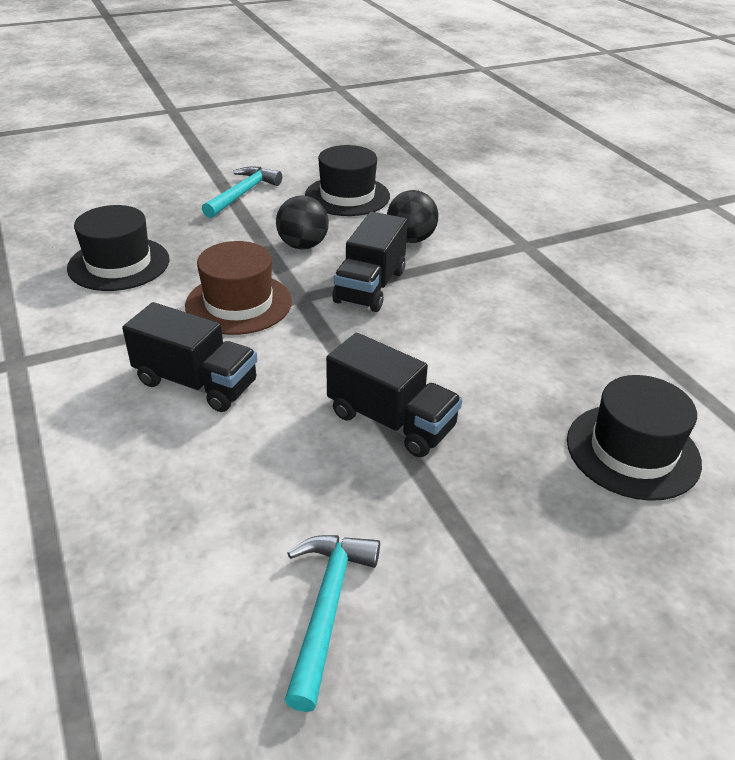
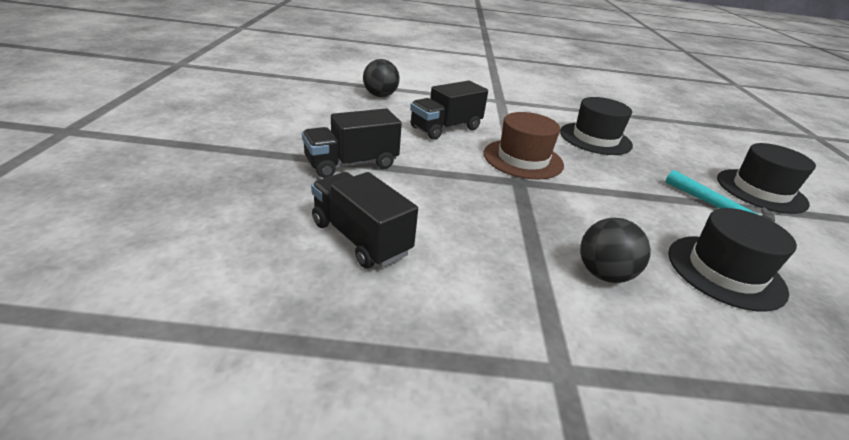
camera: 115 degrees right, 5 degrees down
black ball [276,195,329,249] -> black ball moved to [363,59,399,97]
turquoise hammer [284,535,380,712] -> none
black truck [332,212,408,312] -> black truck moved to [311,172,418,268]
black hat [567,375,702,501] -> black hat moved to [717,143,816,214]

